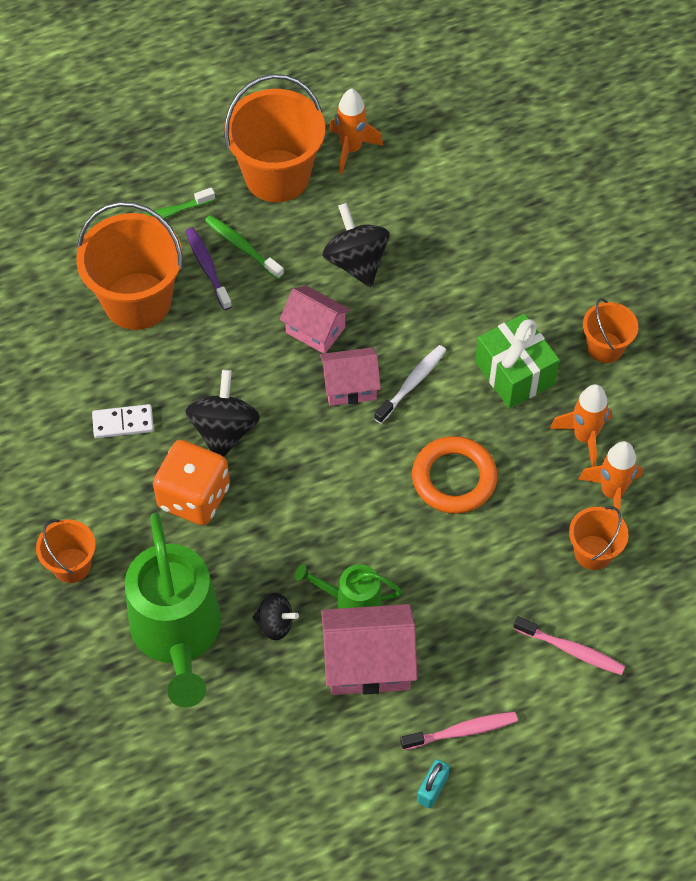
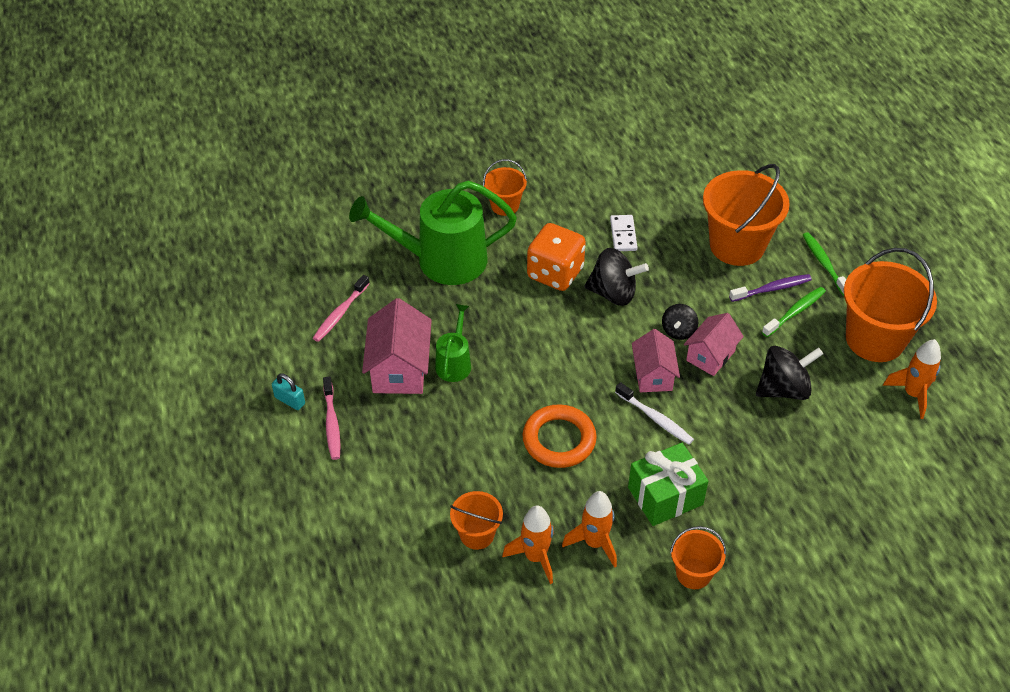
camera: 95 degrees right, 10 degrees down
black spinning top [253,593,299,640] -> black spinning top moved to [662,304,698,340]
pink toothbrush [513,616,625,675] -> pink toothbrush moved to [313,275,370,342]

